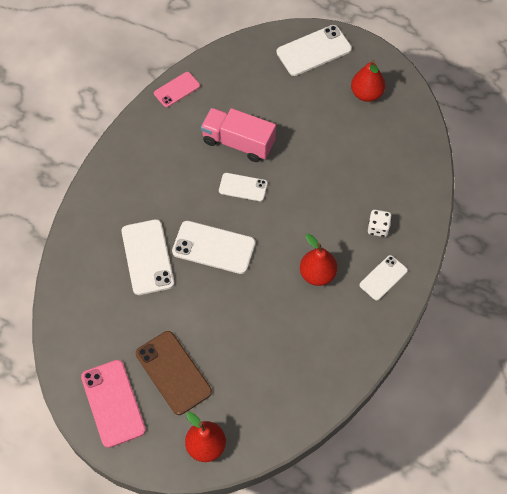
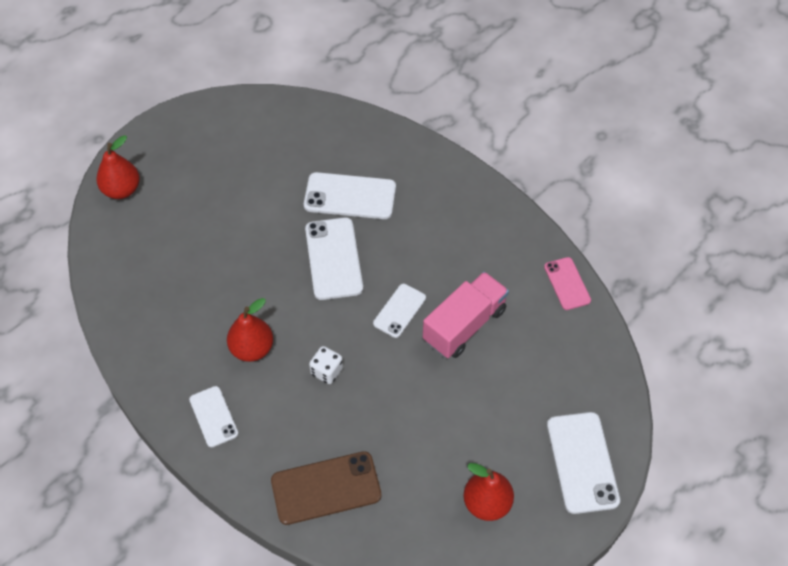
camera: 110 degrees right, 5 degrees down
pink phone [81,360,146,448] -> none
brown phone [136,331,212,415] -> brown phone moved to [271,451,382,525]
white phone [172,221,255,274] -> white phone turned 45 degrees counterclockwise [305,217,363,300]
white dice [368,210,392,237] -> white dice moved to [309,346,343,384]

